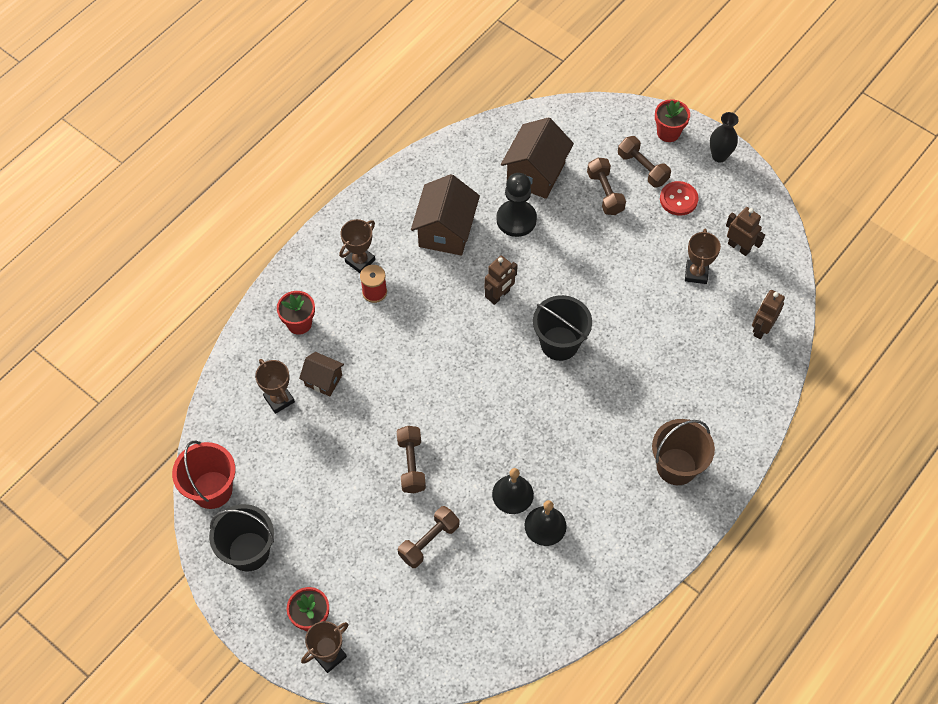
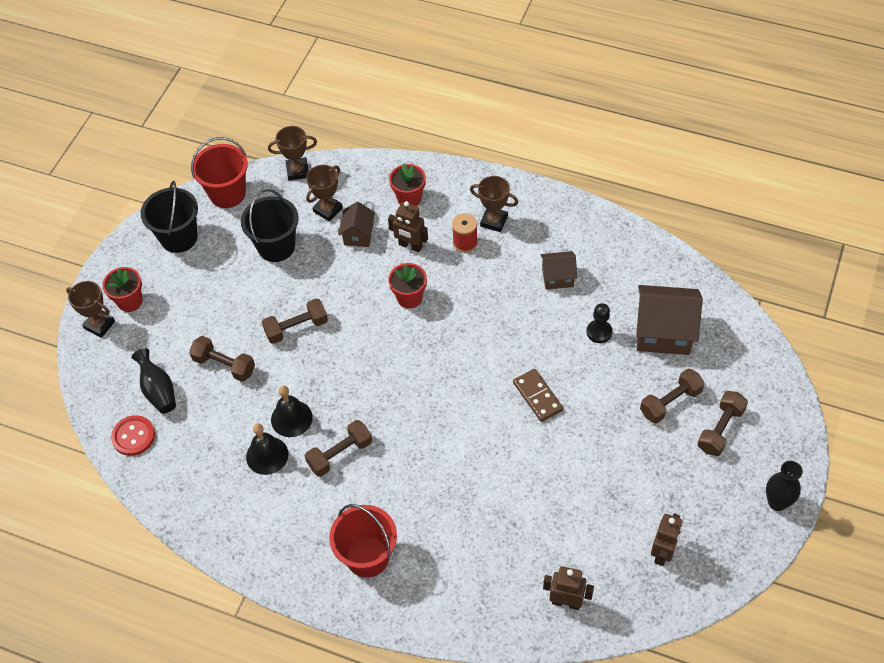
camera: 75 degrees right, 5 degrees down
brown house [411,174,480,256] -> brown house [540,251,577,290], size x0.56
brown robot [485,255,518,305] -> brown robot moved to [388,201,428,252]
black pawn [496,173,537,237] -> black pawn [587,303,612,343], size x0.59
black bucket [533,295,592,361] -> black bucket moved to [241,189,299,262]
brown bucket [652,419,715,485] -> red bucket [329,504,397,578]
red flower pot [655,99,690,142] -> red flower pot moved to [388,263,427,309]
red button [660,181,698,216] -> red button moved to [111,415,155,456]
brown trophy [685,229,721,284] -> brown trophy moved to [268,126,317,181]
none -> black vase [132,348,176,414]
none -> brown dumbbell [305,420,372,477]
none -> brown domino [513,369,563,422]

